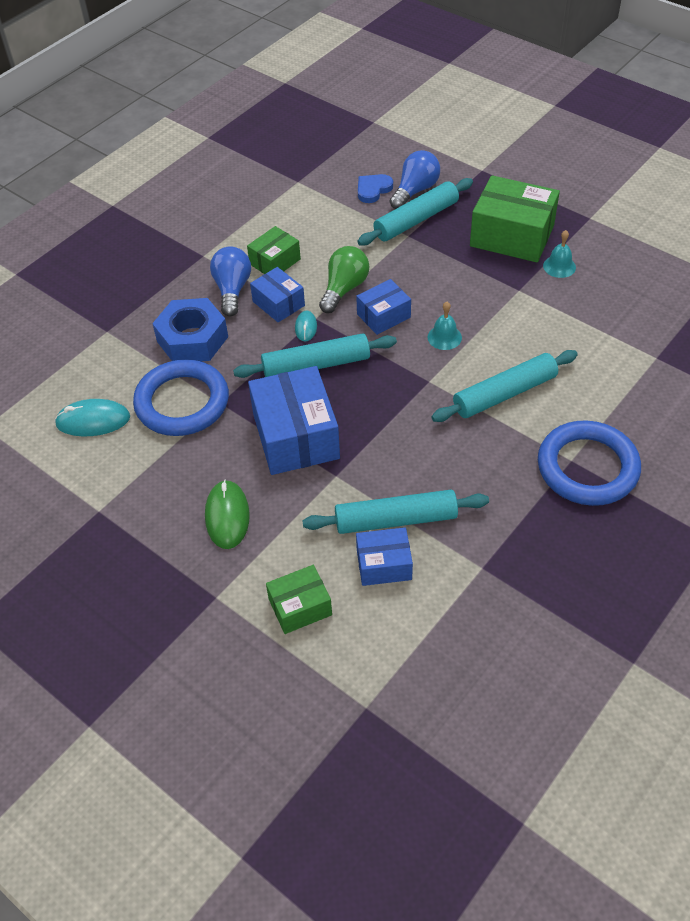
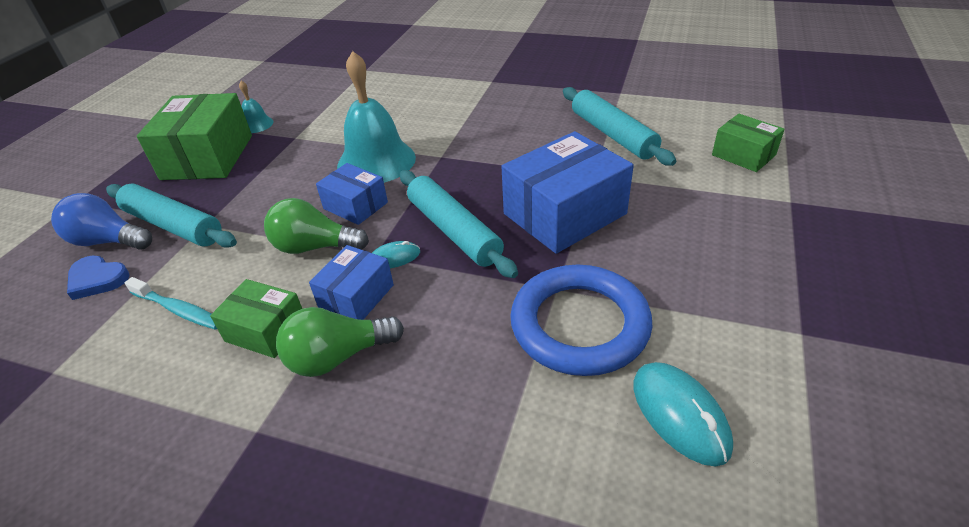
camera: 110 degrees left, 10 degrees down
blue nut [152,298,228,361] -> none
green mouse [205,480,250,549] -> none
blue light bulb [210,246,251,317] -> green light bulb [276,307,404,377]
blue box [356,527,413,586] -> none
turquoise bell [427,302,462,350] -> turquoise bell [337,51,416,183], size x2.15
turquoise rolling pin [431,350,578,422] -> none
blue ring [538,420,641,506] -> none
none -> turquoise toothbrush [125,277,217,330]

